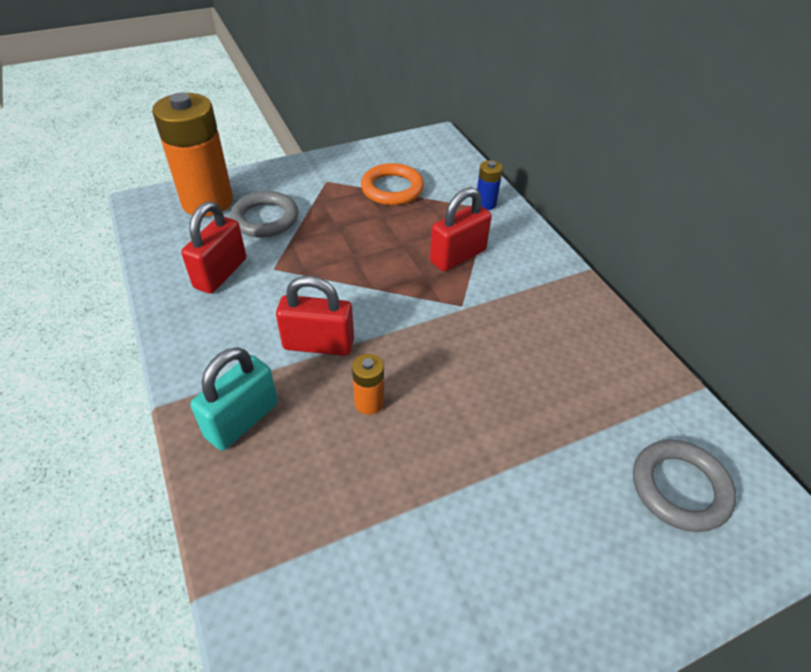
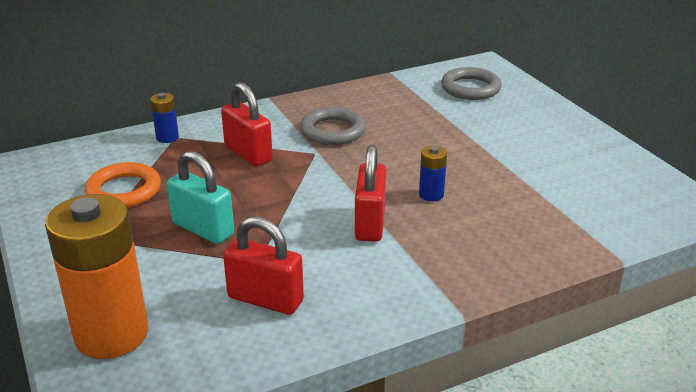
camera: 90 degrees left, 15 degrees down
turquoise padlock [190,347,278,450] -> turquoise padlock moved to [167,151,234,244]
grey ring [230,191,298,238] -> grey ring moved to [300,107,366,145]
orange battery [352,354,384,415] -> blue battery [419,146,447,201]

